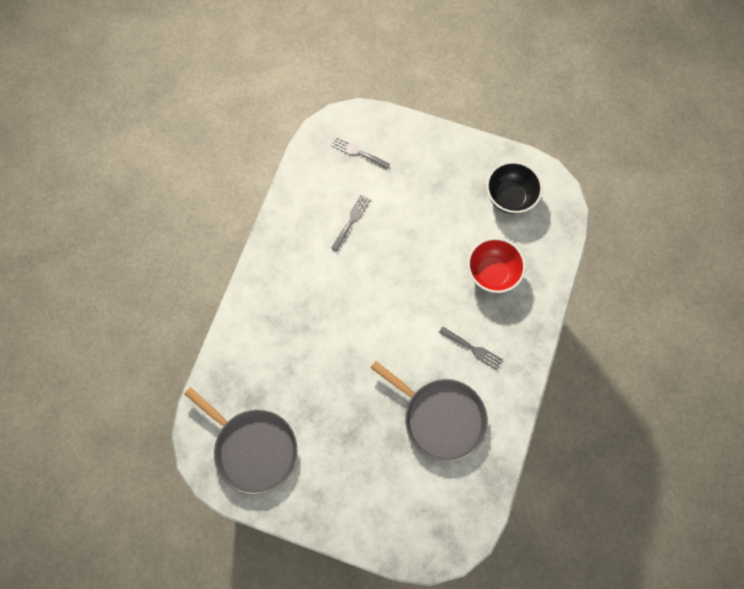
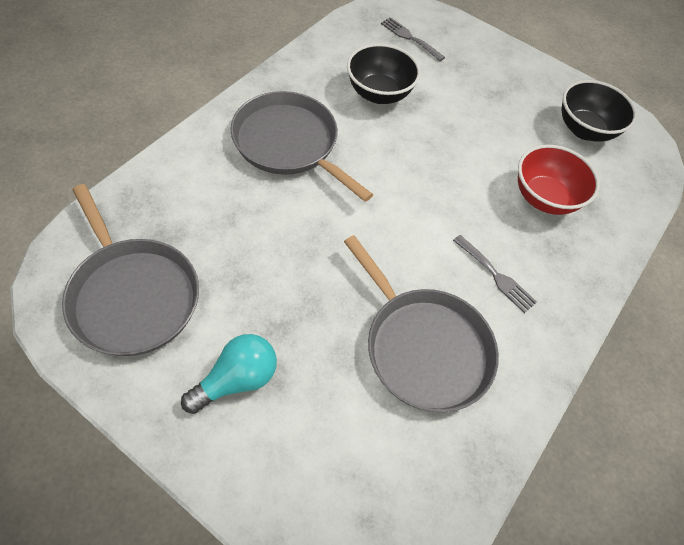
camera: 10 degrees right, 15 degrees down
grey fork [331,195,371,252] -> black bowl [347,43,421,104]
none -> turquoise light bulb [181,334,277,414]
none -> grey pan [231,91,373,202]

